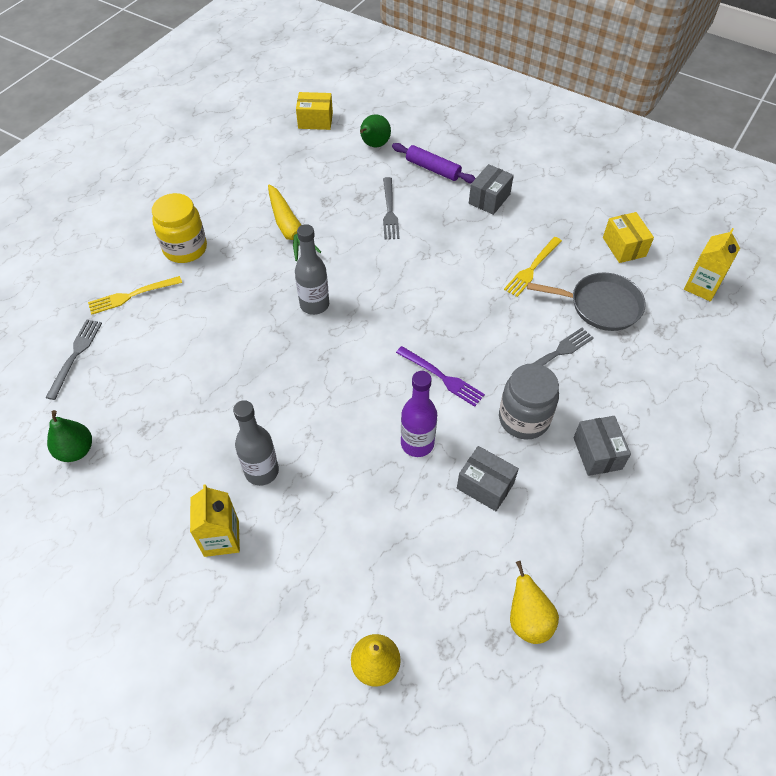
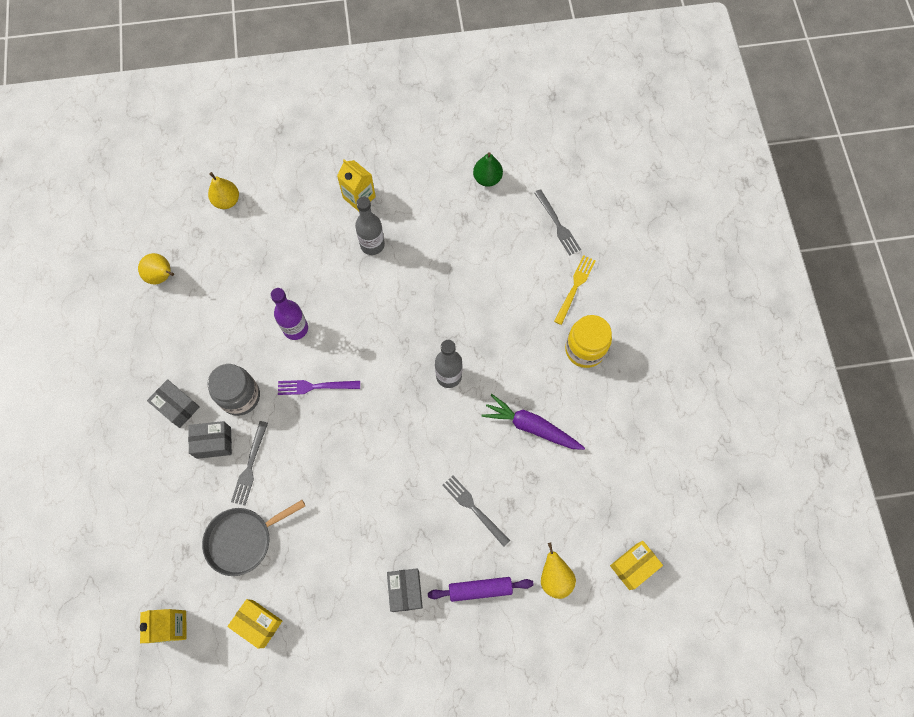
camera: 140 degrees right, 15 degrees up
yellow carrot [268,184,321,261] -> purple carrot [482,394,585,450]
green pear [360,114,391,147] -> yellow pear [541,543,576,599]
grey box [457,446,519,511] -> grey box moved to [188,421,232,459]
yellow fork [504,237,562,297] -> none

